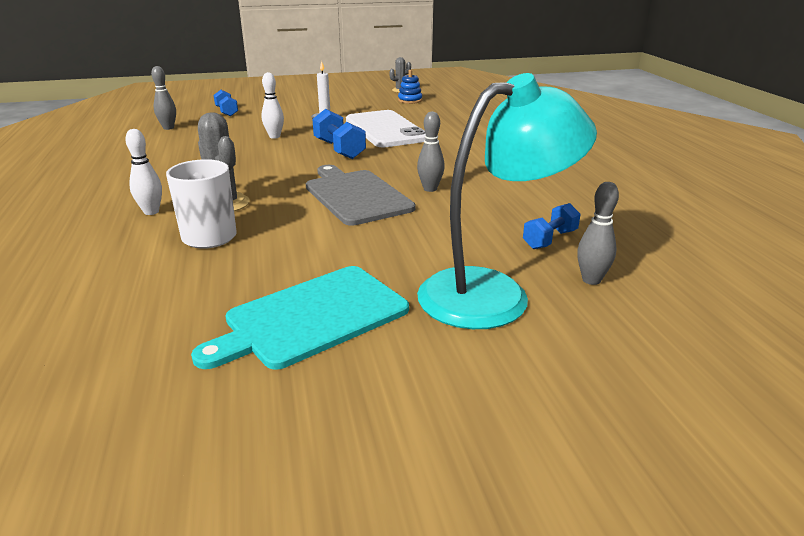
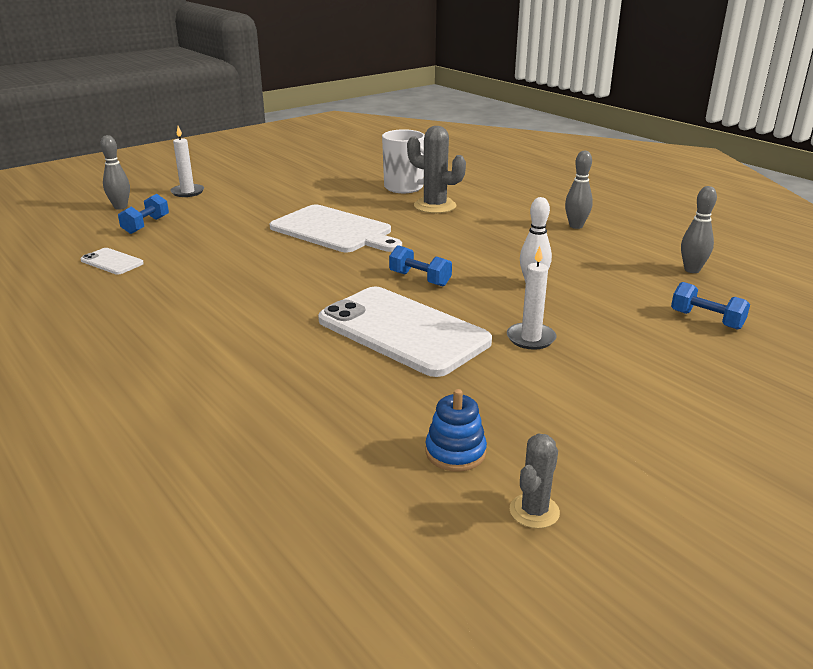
camera: 155 degrees right, 0 degrees up
white bowling pin [125,129,162,215] -> none
turquoise cutting board [191,266,409,370] -> none
grey cutting board [306,165,415,226] -> white cutting board [270,205,402,252]
blue dumbbell [312,109,366,159] -> blue dumbbell [389,245,452,286], size x0.66
turquoise lamp [417,73,597,329] -> white candle [170,126,204,197]
grey bowling pin [417,112,445,192] -> grey bowling pin moved to [565,151,593,229]
none -> white phone [80,248,144,274]

